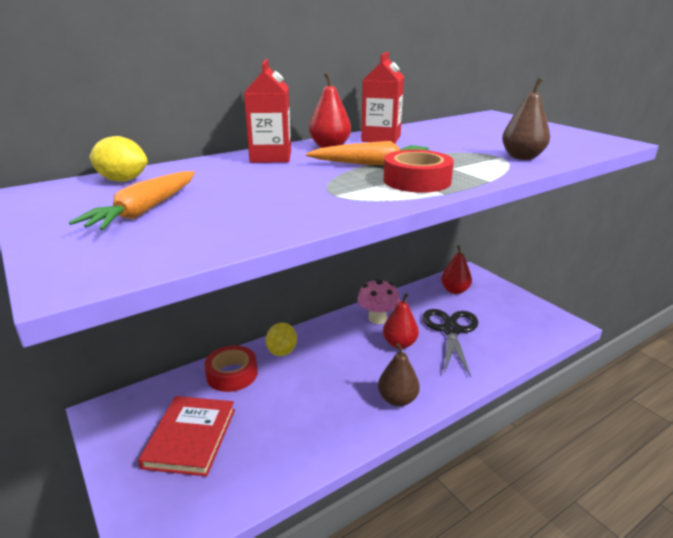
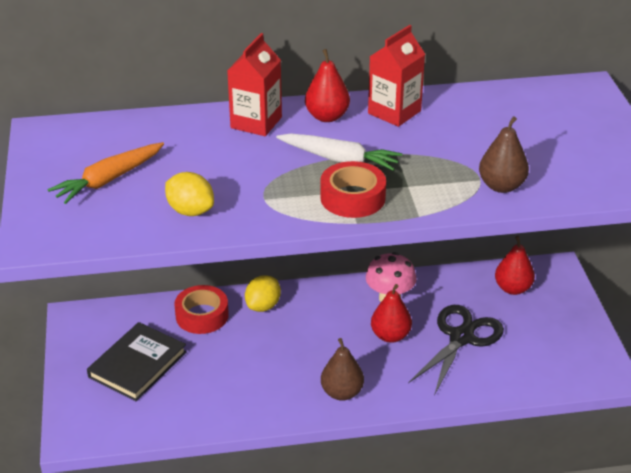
camera: 25 degrees right, 10 degrees up
yellow lemon [89,136,148,182] -> yellow lemon moved to [165,172,214,216]
red book [138,396,235,476] -> black book [87,322,187,401]
orange carrot [306,141,431,165] -> white carrot [276,133,402,171]

